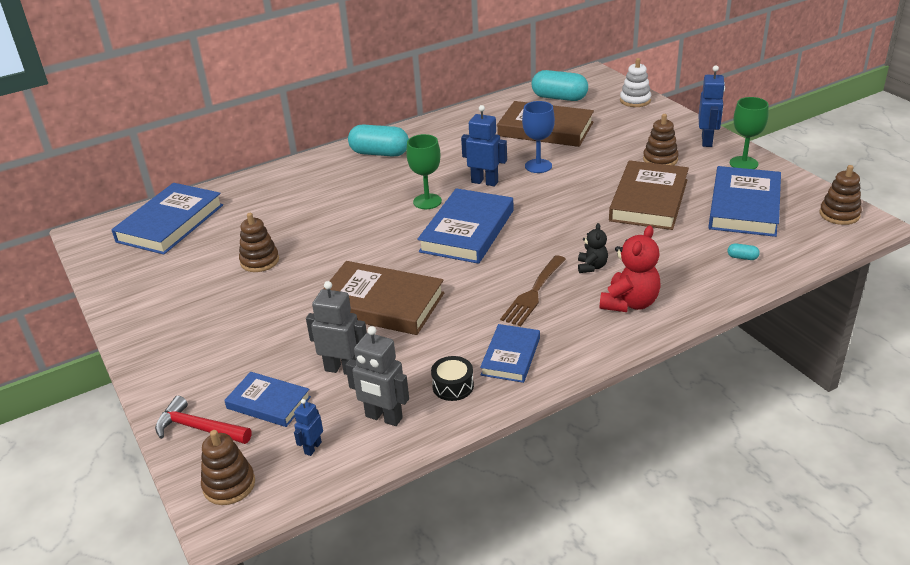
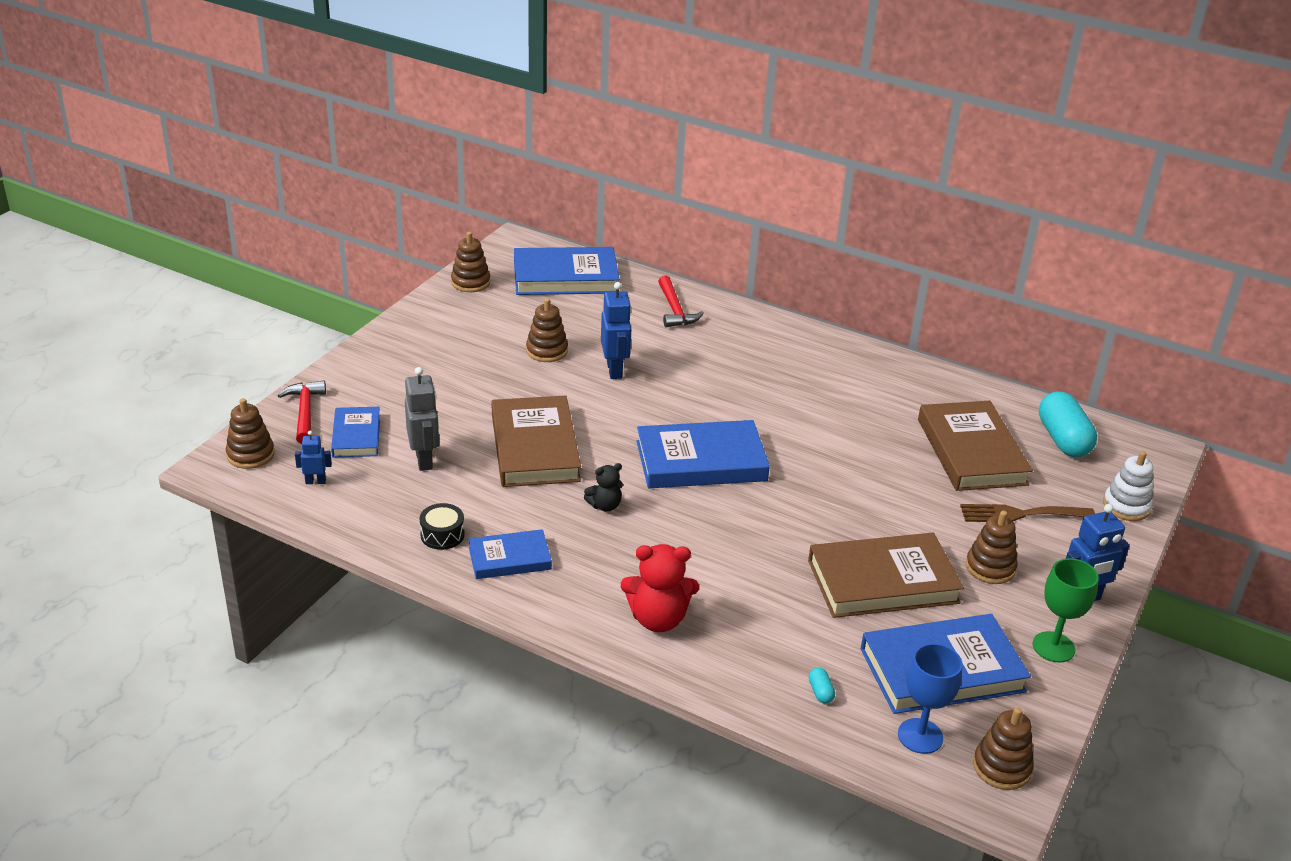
camera: 55 degrees right, 0 degrees up
grey robot [346,326,409,426] -> none
turquoise capsule [348,124,409,157] -> none
green goblet [406,134,442,209] -> none
blue robot [461,105,507,186] -> blue robot moved to [601,282,632,379]
brown fork [500,255,566,326] -> brown fork moved to [960,504,1095,522]
blue goblet [522,101,555,173] -> blue goblet moved to [898,643,962,754]
black teddy bear [578,223,608,273] -> black teddy bear moved to [584,463,623,512]
none -> brown stacking toy [451,232,490,292]
none -> red hammer [658,275,704,327]

